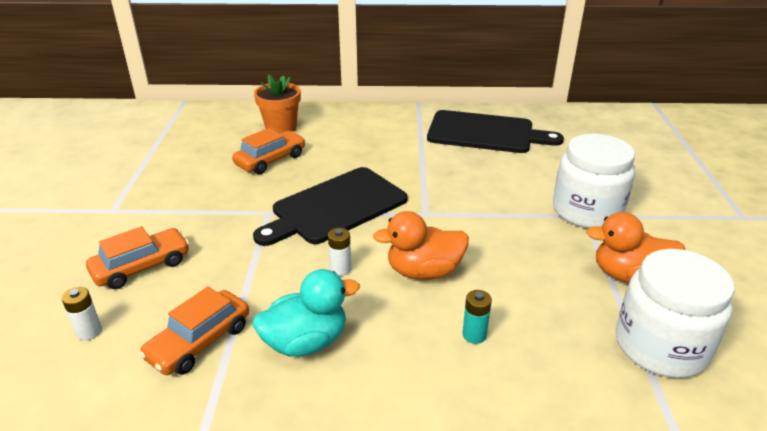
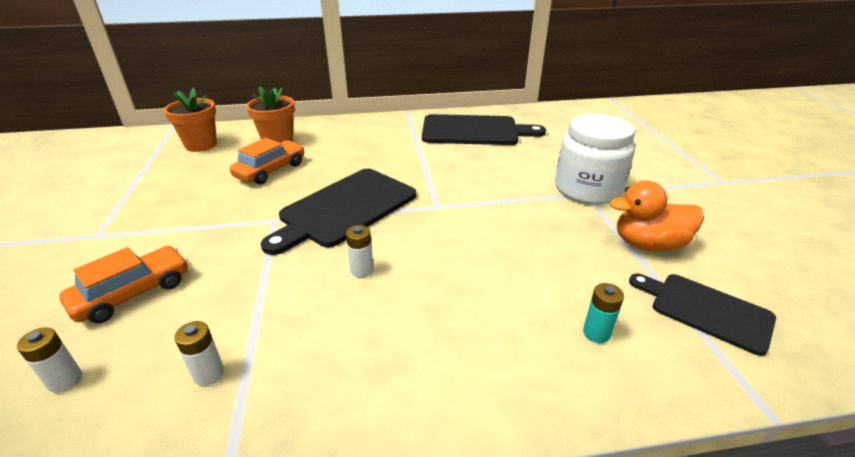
camera: 10 degrees left, 0 degrees up
orange car [139,286,249,375] -> white battery [174,321,224,386]
turquoise duck [253,269,360,357] -> none
orange duck [373,211,469,280] -> none
turquoise battery [462,290,492,344] -> turquoise battery moved to [583,283,624,343]
white jar [616,249,735,378] -> black cutting board [629,273,776,356]
none -> orange flower pot [164,88,217,152]

